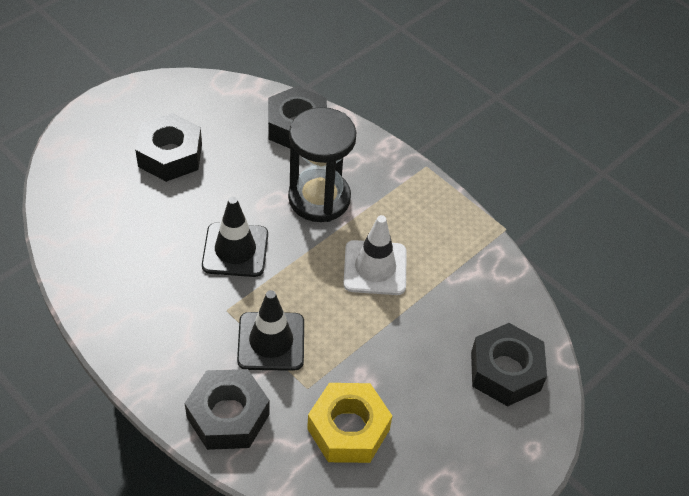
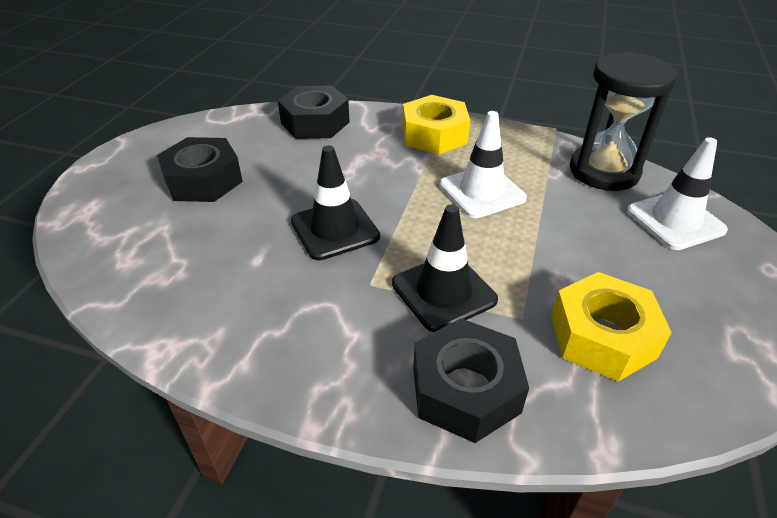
camera: 25 degrees left, 10 degrees down
black hourglass [288,107,356,222] -> black hourglass moved to [570,52,677,191]
black nut [471,323,547,406] -> white traffic cone [627,137,728,250]
none -> yellow nut [403,95,470,155]

